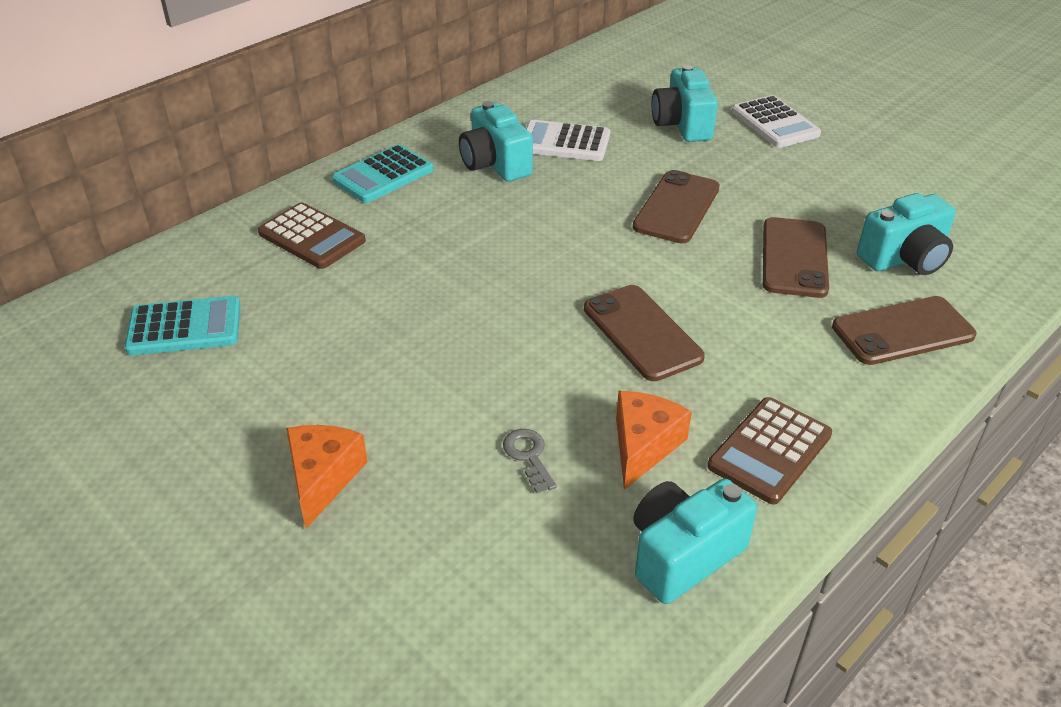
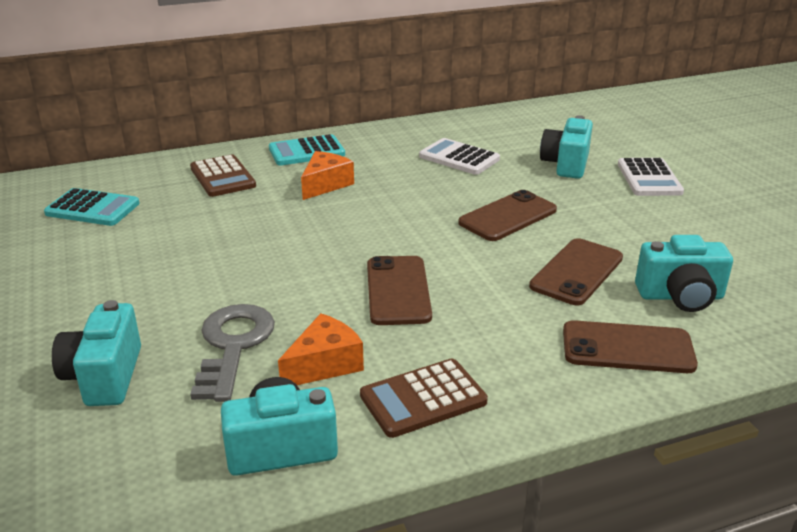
camera: 25 degrees right, 10 degrees down
orange cheese [286,425,368,529] -> orange cheese moved to [301,151,354,200]
turquoise camera [459,101,533,182] -> turquoise camera moved to [52,300,141,406]
grey key [503,429,557,493] -> grey key [190,304,275,402], size x2.08

